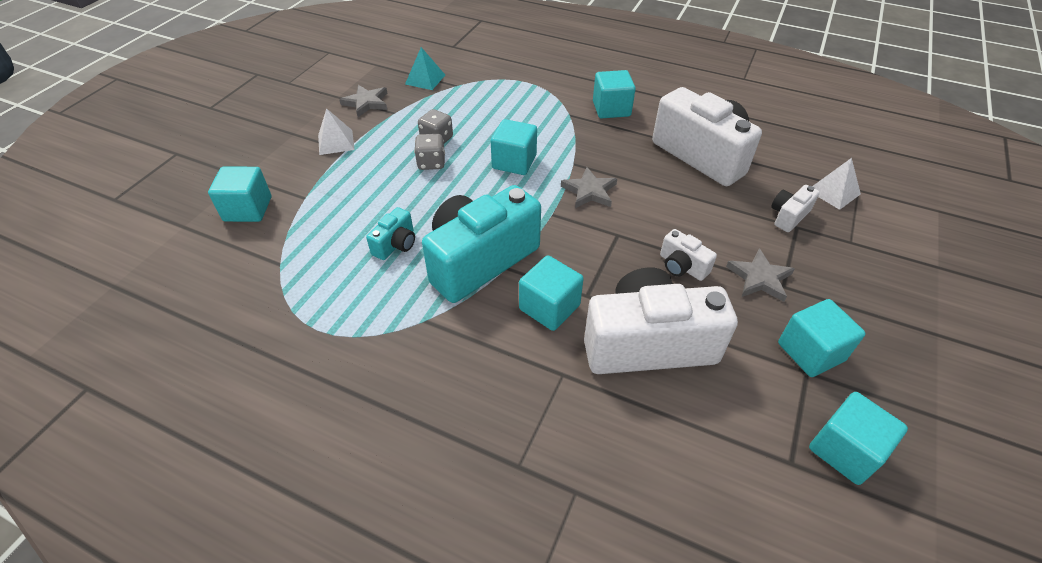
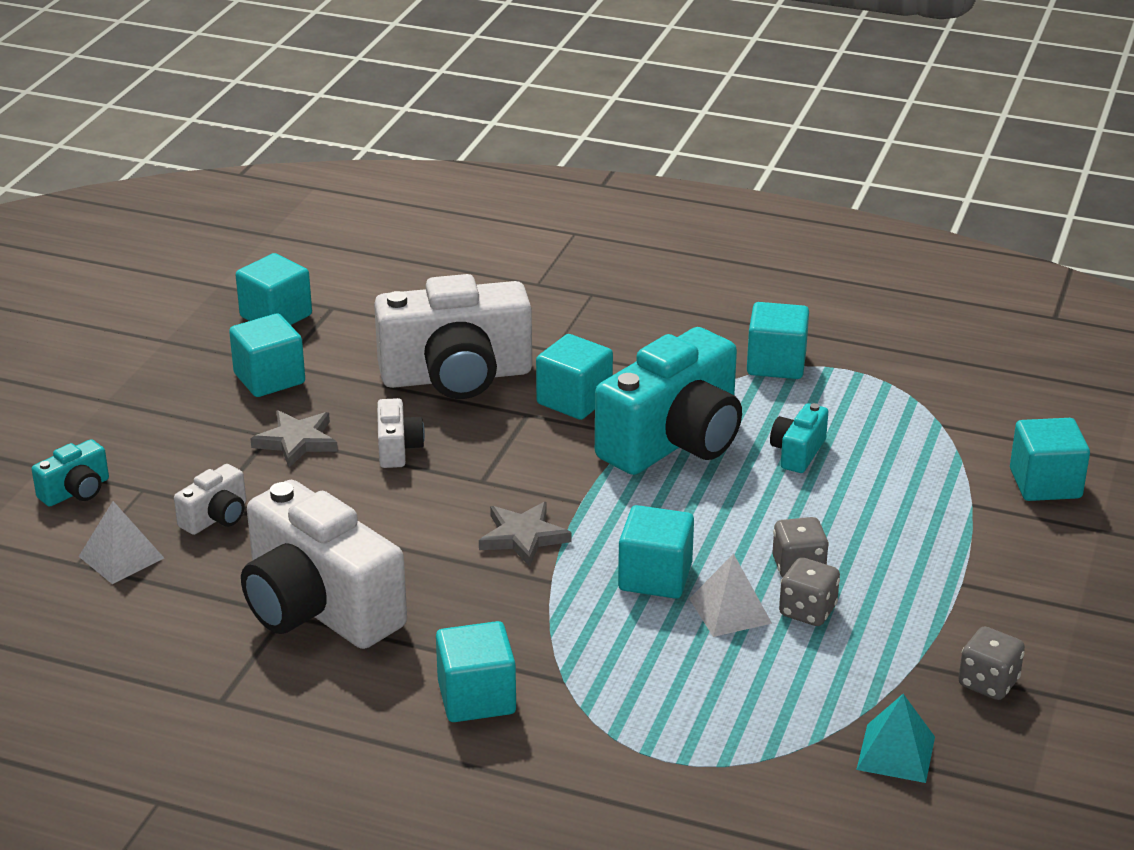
camera: 175 degrees right, 15 degrees down
white pyramid [318,108,354,155] -> white pyramid moved to [689,553,772,637]
grey star [339,85,387,117] -> grey dice [958,626,1025,700]
white camera [660,229,717,281] -> white camera turned 45 degrees clockwise [377,398,425,468]
none -> turquoise camera [31,439,109,507]
none -> turquoise cube [747,302,809,379]

